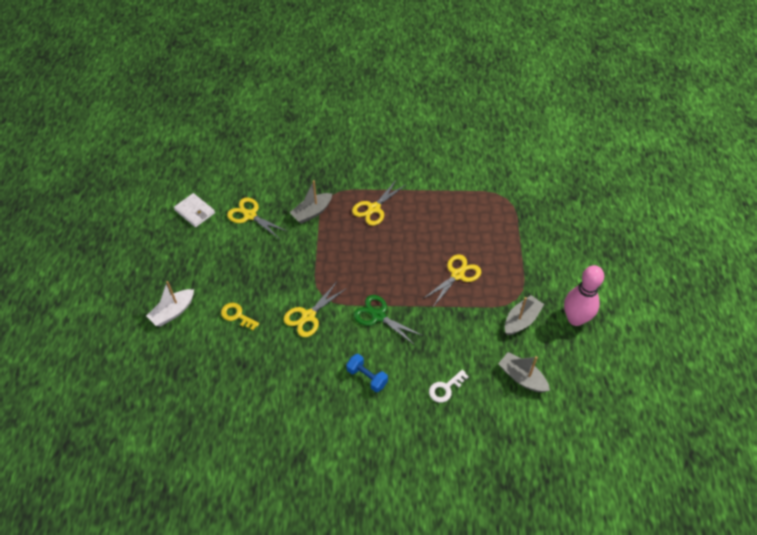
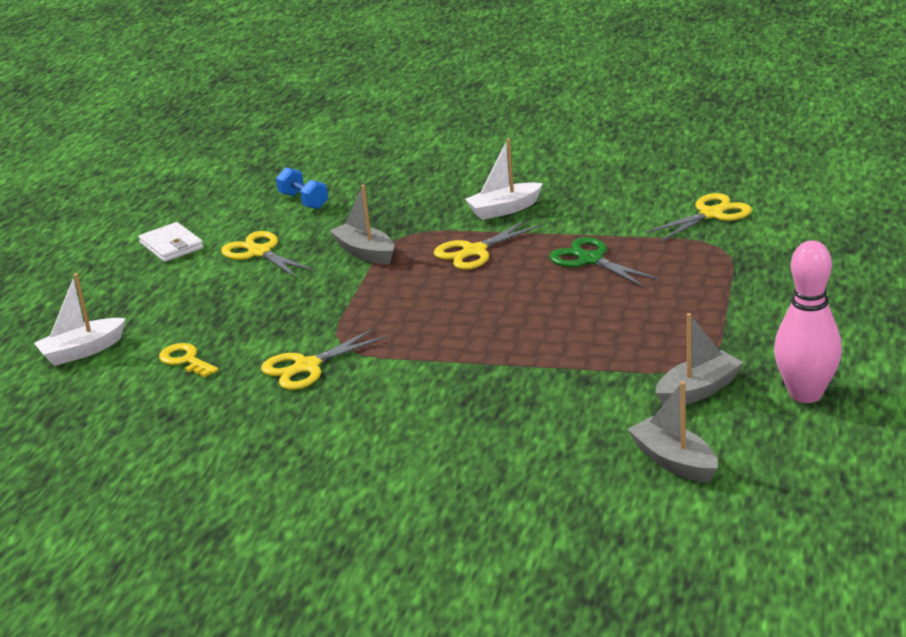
camera: 15 degrees right, 25 degrees down
grey boat [290,180,332,224] -> grey boat turned 75 degrees clockwise [330,185,394,264]
blue dumbbell [346,354,388,392] -> blue dumbbell moved to [276,167,328,209]
green scissors [353,295,423,345] -> green scissors moved to [549,237,660,287]
yellow scissors [423,254,481,307] -> yellow scissors moved to [644,193,752,242]
white key [429,370,469,403] -> none
none -> white boat [465,138,543,220]

